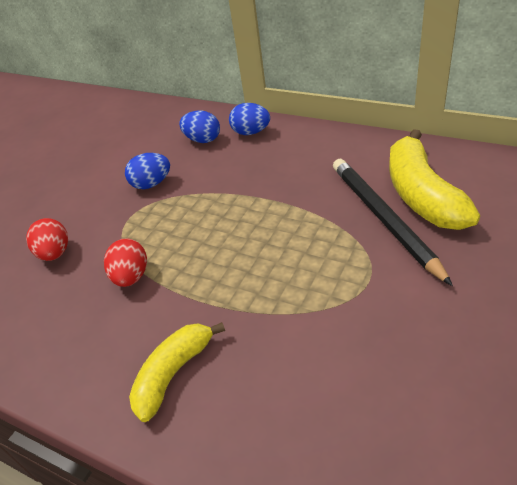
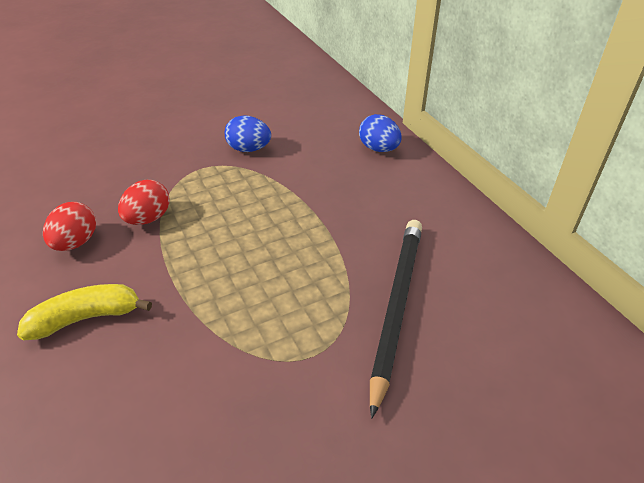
camera: 30 degrees right, 0 degrees up
red egg [26,218,68,261] -> red egg moved to [43,202,96,251]
blue egg [179,110,220,143] -> none
yellow banana [389,129,480,230] -> none

